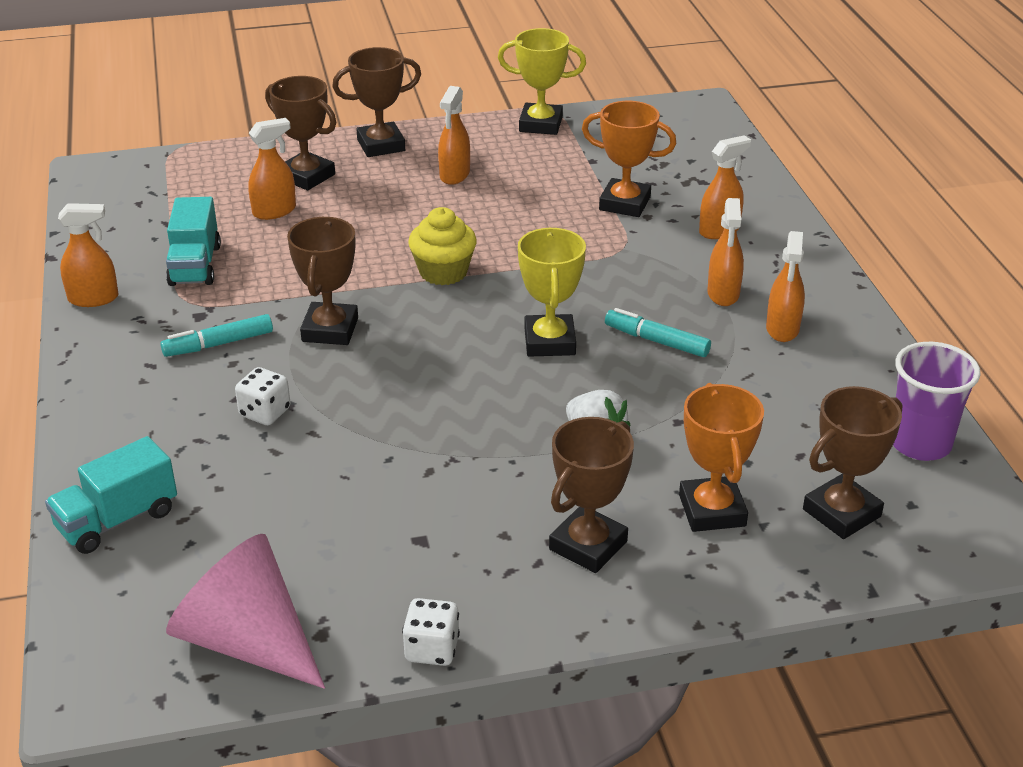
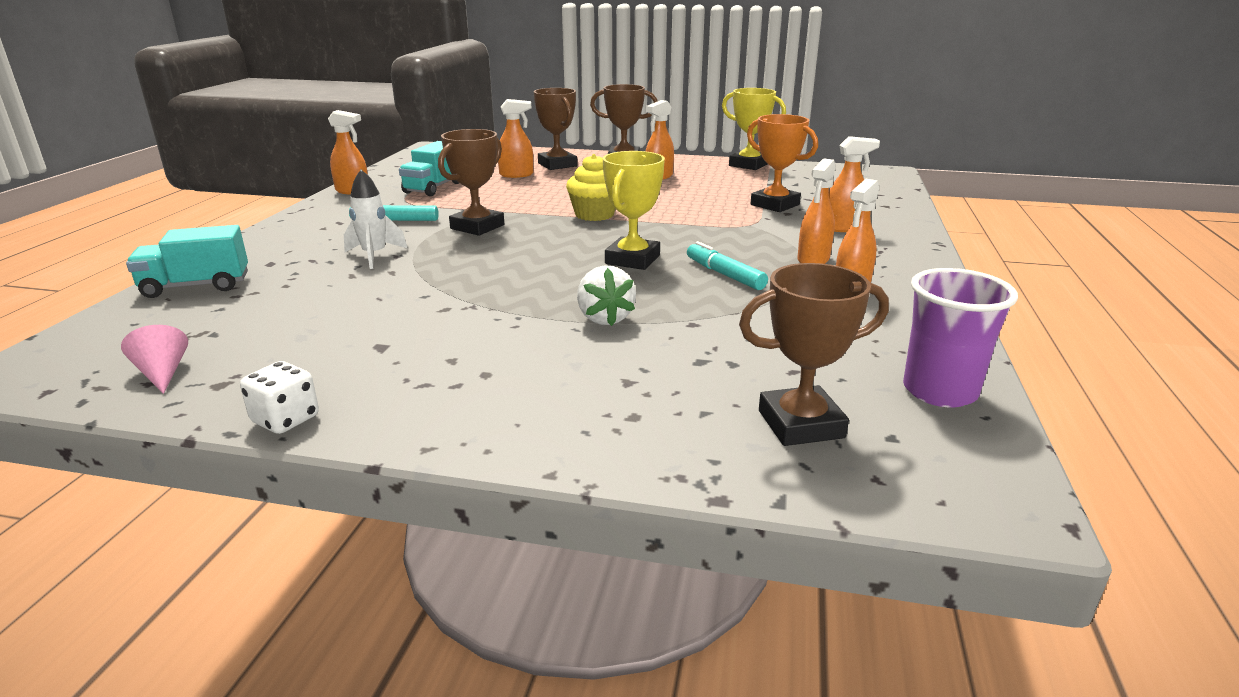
camera: 25 degrees right, 10 degrees down
pink cone [166,534,325,689] -> pink cone [121,325,188,394], size x0.45
white dice [235,367,290,425] -> white rocket [344,170,407,269]
brown trophy [549,417,634,573] -> none
orange trophy [679,383,764,532] -> none

